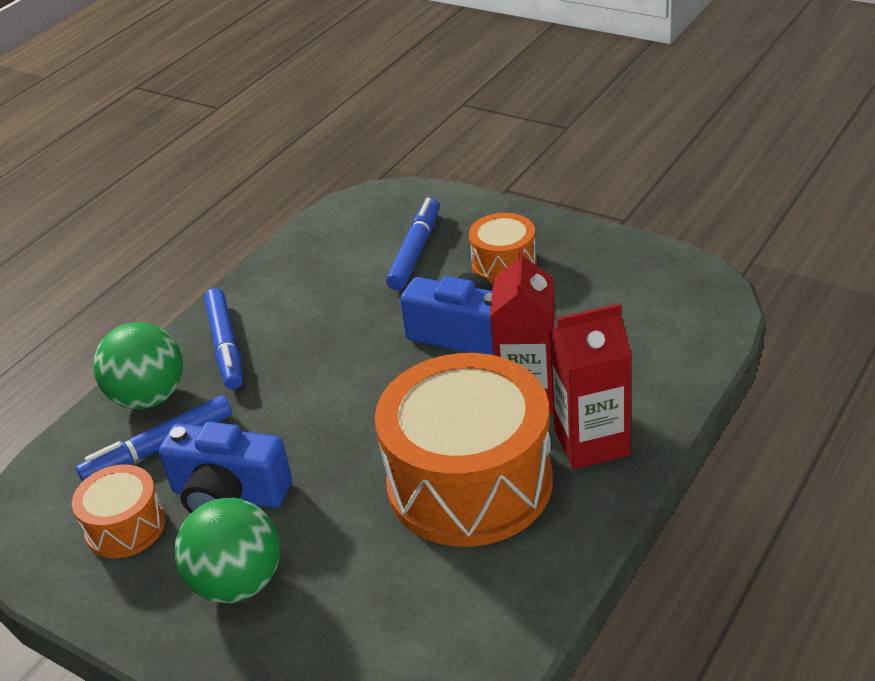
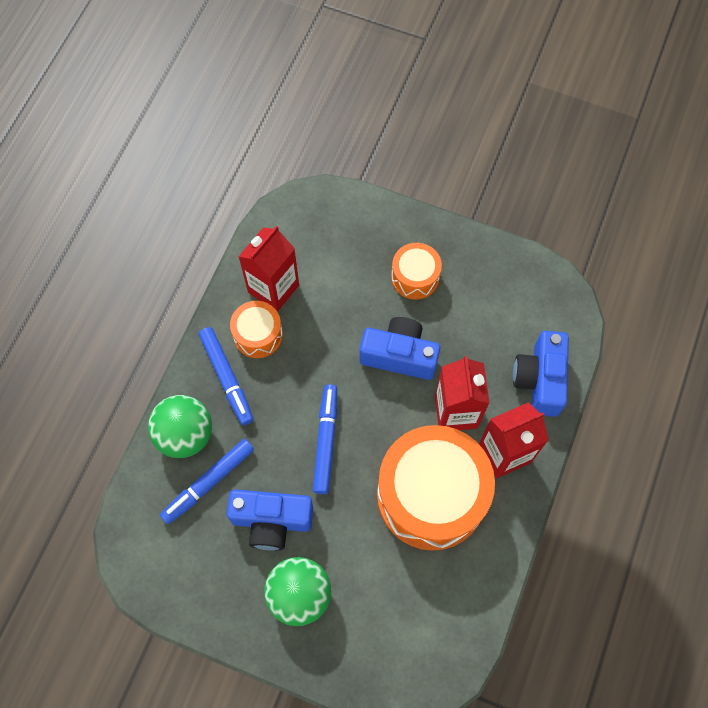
camera: 15 degrees left, 30 degrees up
orange drum [72,464,165,558] -> orange drum moved to [230,301,283,358]
blue marker [386,198,439,290] -> blue marker moved to [313,384,337,494]
none -> red carton [238,226,299,312]
none -> blue camera [513,331,569,417]

